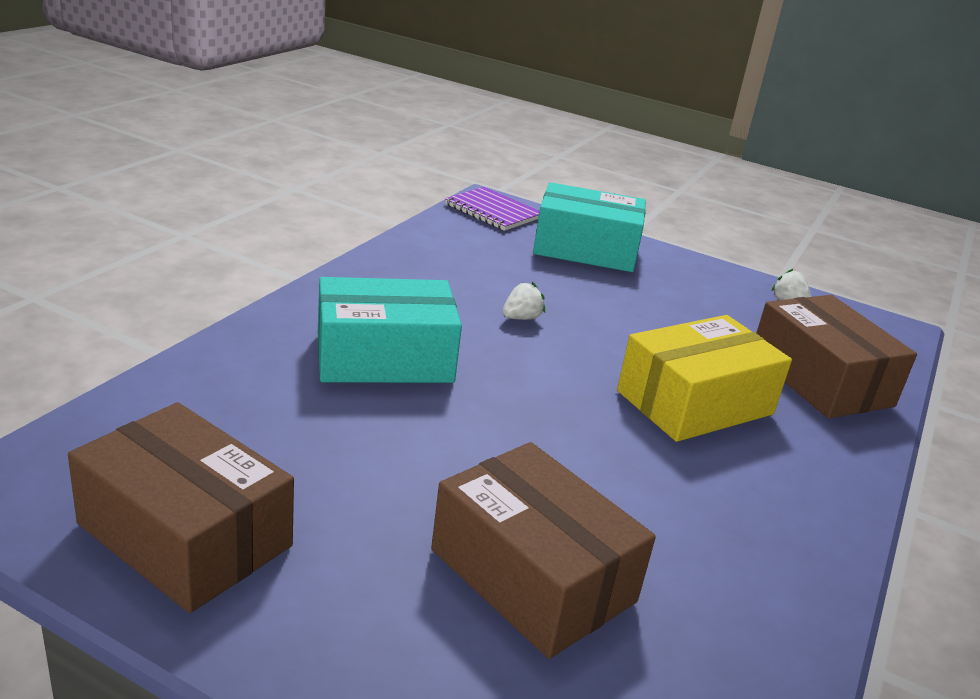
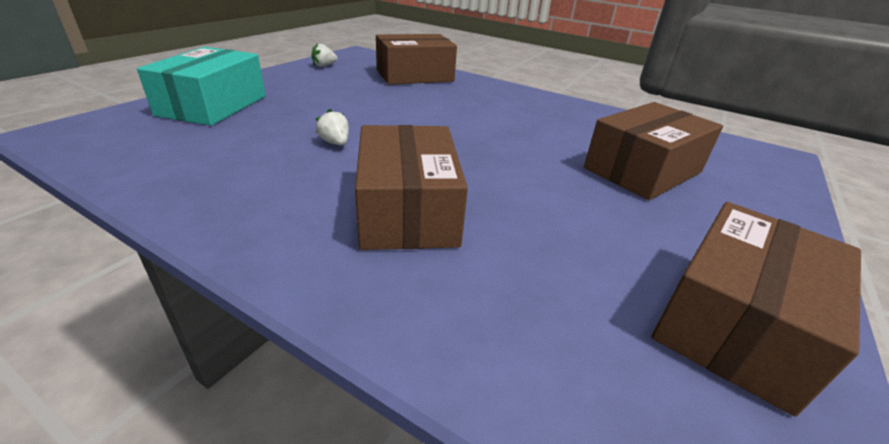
camera: 85 degrees left, 5 degrees up
turquoise box [318,277,462,383] -> brown box [355,125,468,250]
purple notebook [445,187,539,231] -> none
yellow box [617,315,792,442] -> none

